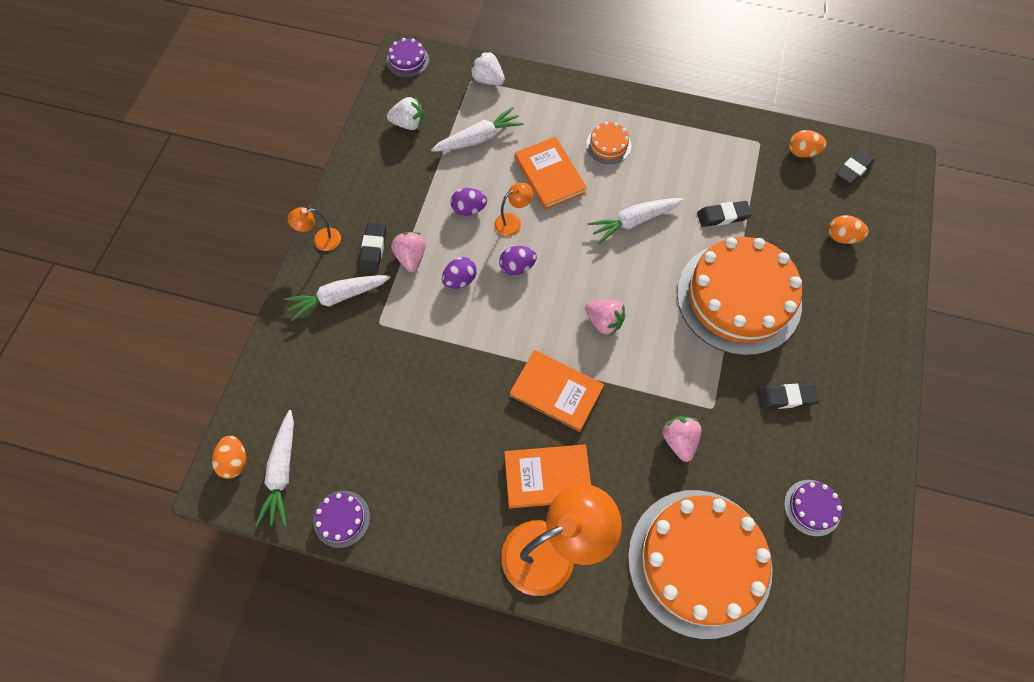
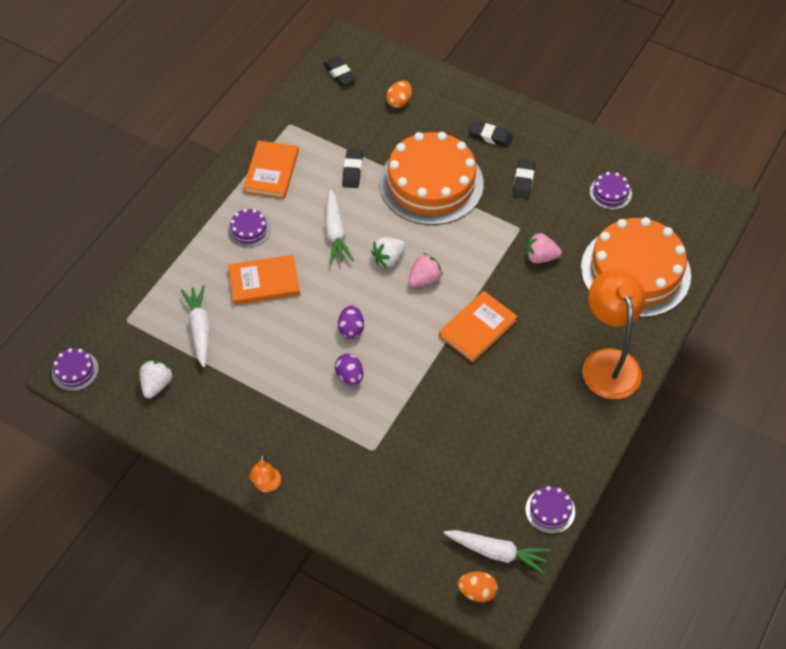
camera: 75 degrees left, 10 degrees down
white carrot [284,275,391,321] -> none
black eraser [359,222,386,272] -> black eraser moved to [469,121,513,147]
pink strawberry [391,232,426,272] -> none
purple egg [451,188,487,216] -> none
white strawberry [470,51,505,85] -> white strawberry moved to [371,237,406,268]
orange lamp [494,183,533,236] -> none
orange book [504,444,591,508] -> orange book moved to [243,140,299,199]
orange cake [586,122,631,164] -> purple cake [228,209,271,247]
orange egg [789,130,827,158] -> none

